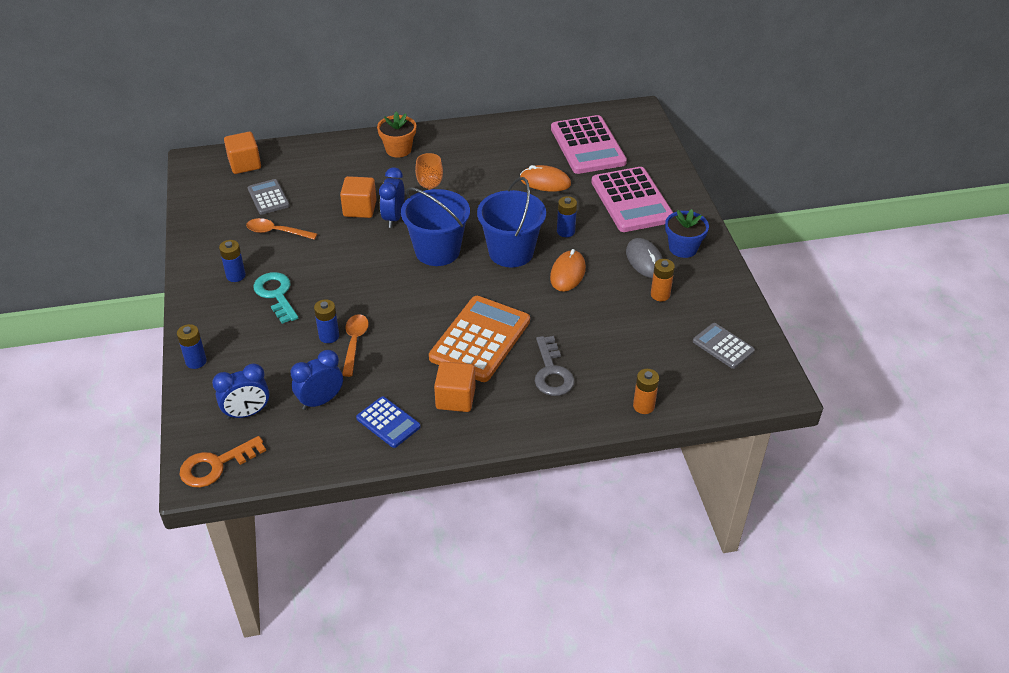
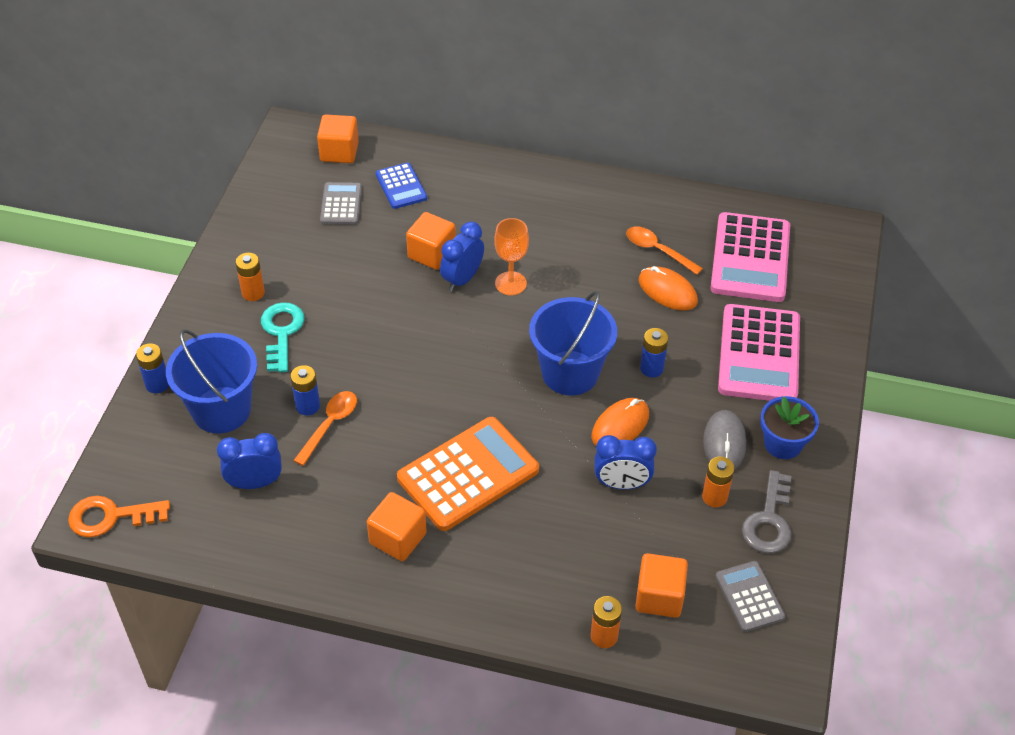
camera: 25 degrees right, 5 degrees up
blue clock [212,363,270,420] -> blue clock moved to [595,435,657,489]
blue battery [219,240,246,282] -> orange battery [235,253,265,301]
orange spoon [246,218,317,240] -> orange spoon moved to [626,226,703,275]
blue calculator [356,396,421,448] -> blue calculator moved to [376,162,427,209]
orange flower pot [377,112,416,157] -> none
blue bucket [401,187,470,266] -> blue bucket moved to [166,329,257,433]
grey key [535,336,575,396] -> grey key moved to [742,470,791,553]
none -> orange cube [635,553,688,618]

